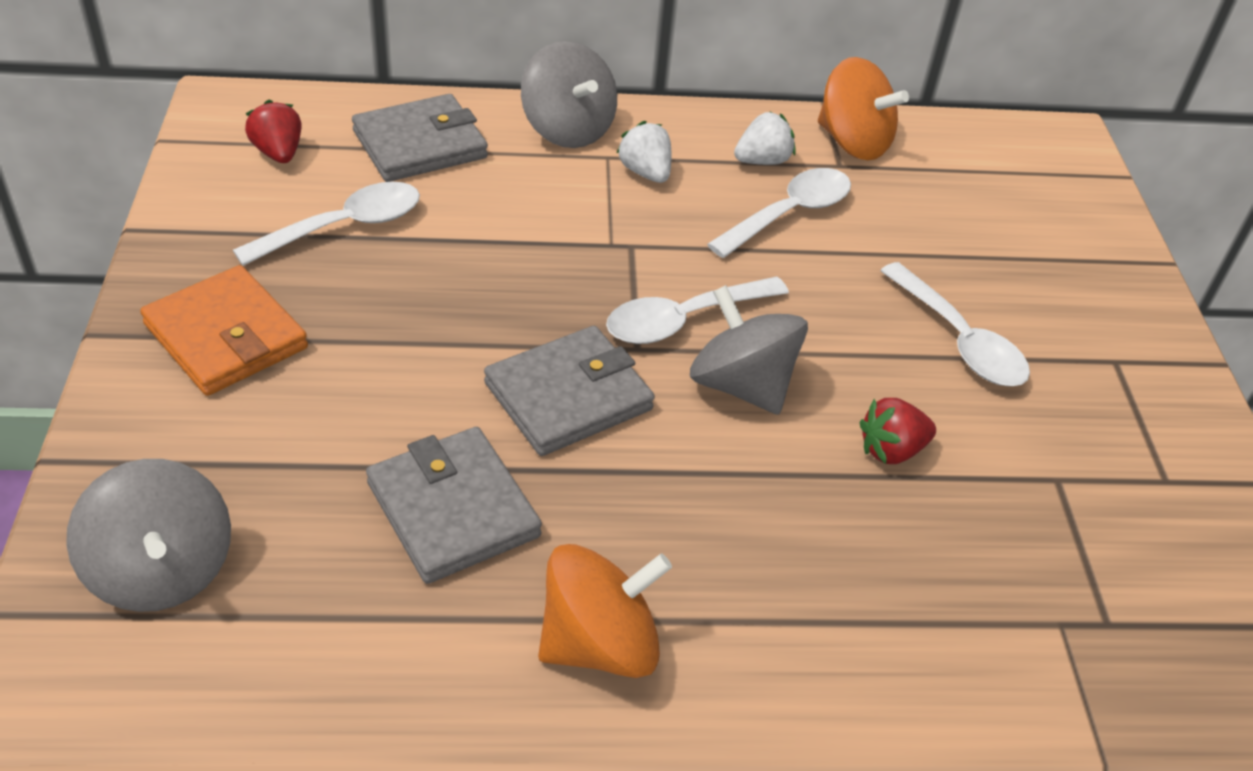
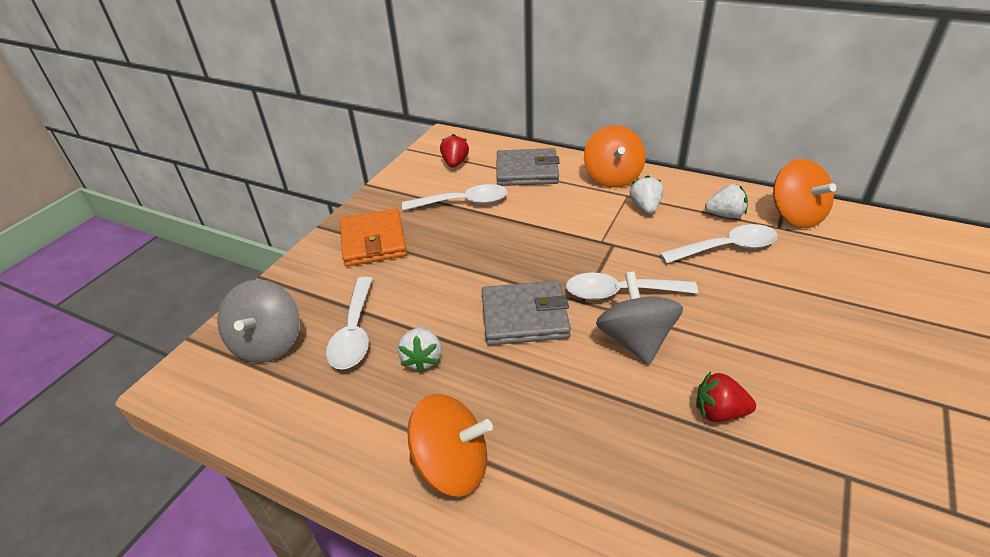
camera: 35 degrees right, 5 degrees down
grey wallet [366,427,542,584] -> white strawberry [398,327,441,373]
grey spinning top [521,41,617,148] -> orange spinning top [584,125,646,188]
white spoon [880,262,1030,386] -> white spoon moved to [326,277,373,369]

